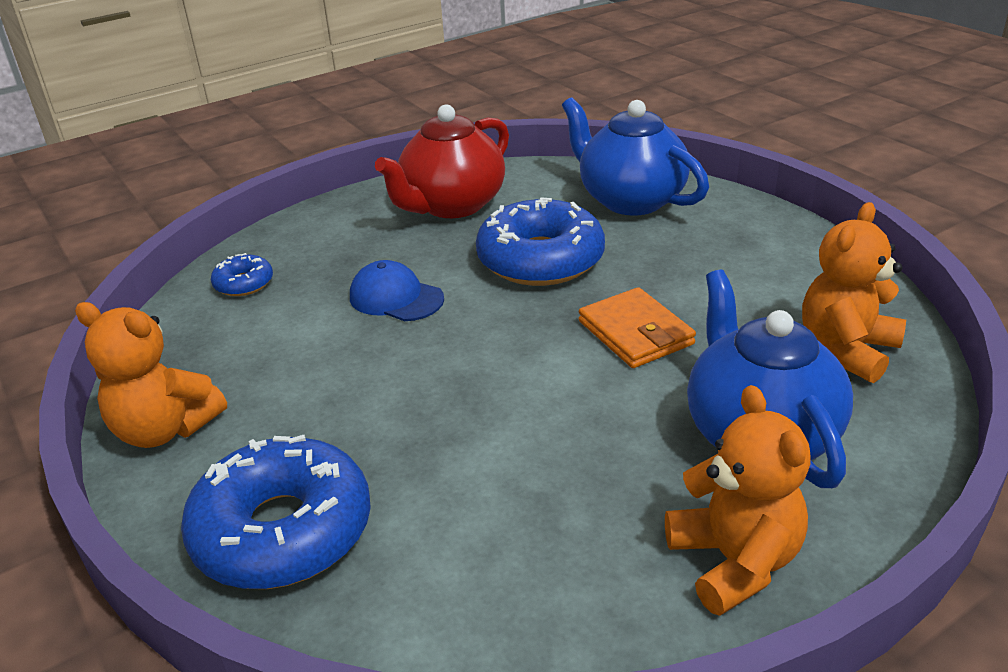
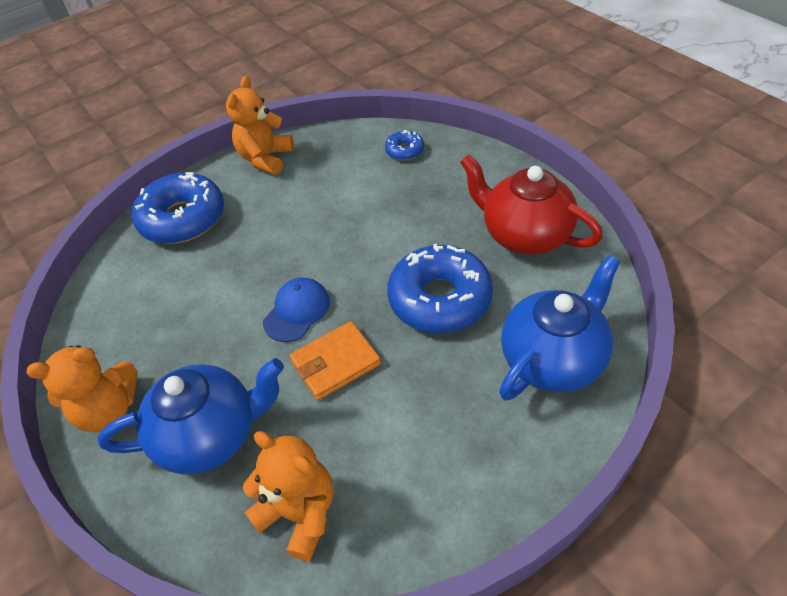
camera: 90 degrees right, 15 degrees up
blue cap [350,260,444,321] -> blue cap moved to [263,278,330,342]

